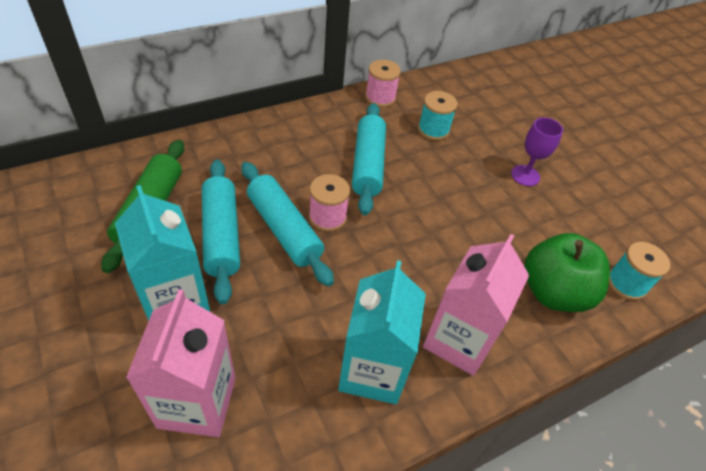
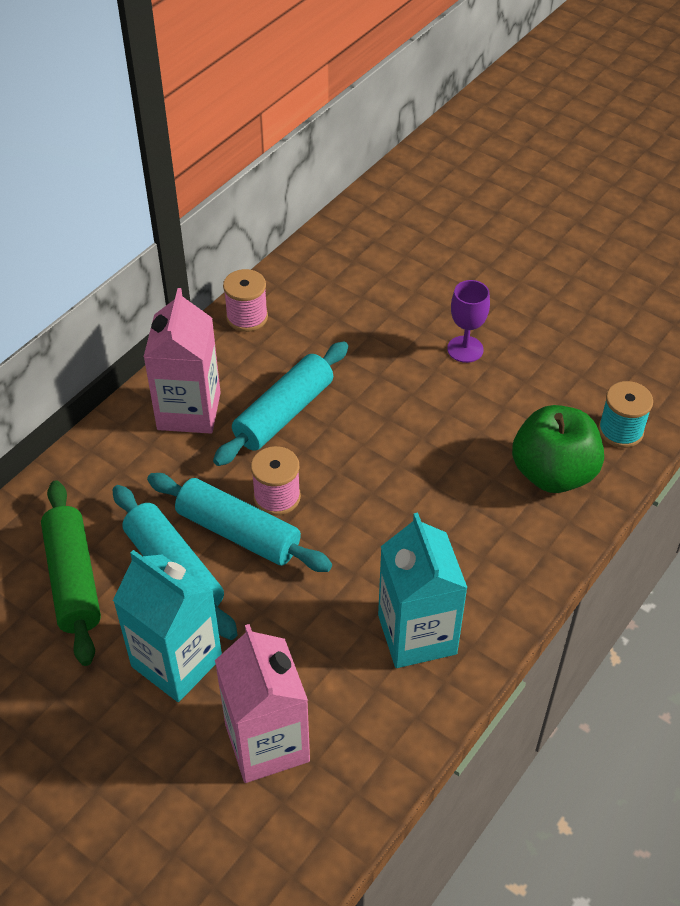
camera: 20 degrees left, 0 degrees up
turquoise rolling pin [352,103,386,215] -> turquoise rolling pin turned 60 degrees clockwise [213,341,348,466]
turquoise spool [418,91,458,140] -> none
pink carton [423,234,529,376] -> pink carton moved to [144,288,221,434]

